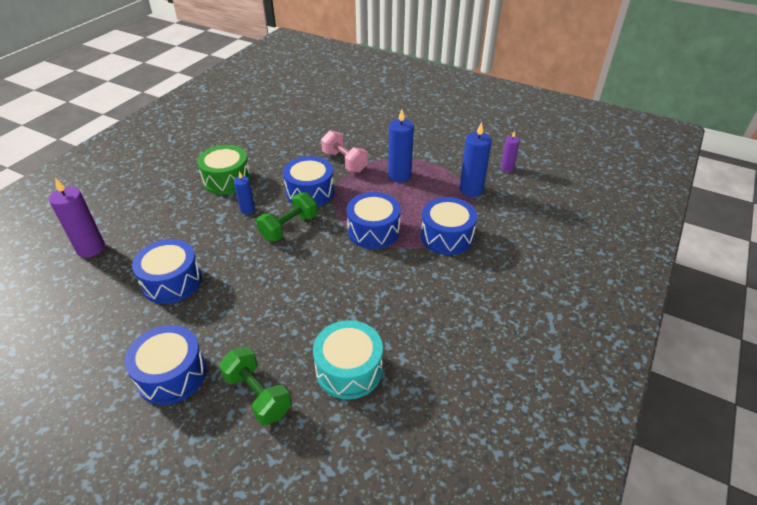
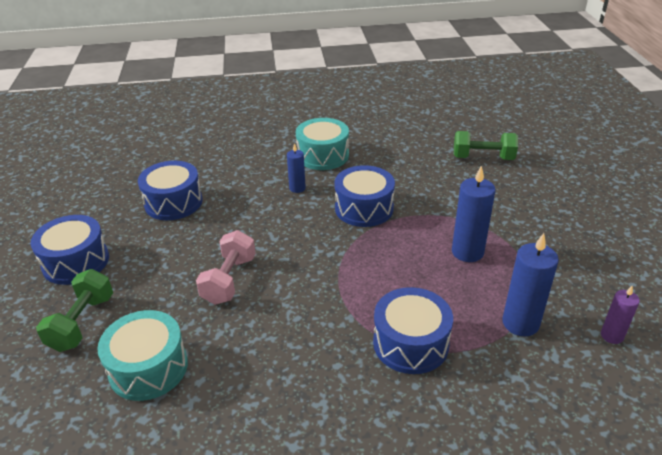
camera: 55 degrees right, 5 degrees down
purple candle [49,178,105,258] -> none
green drum [197,145,251,195] -> turquoise drum [296,118,349,170]
green dumbbell [256,192,317,241] -> green dumbbell moved to [454,131,518,160]
pink dumbbell [321,130,368,173] -> pink dumbbell moved to [196,230,256,305]
blue drum [346,192,401,249] -> none

